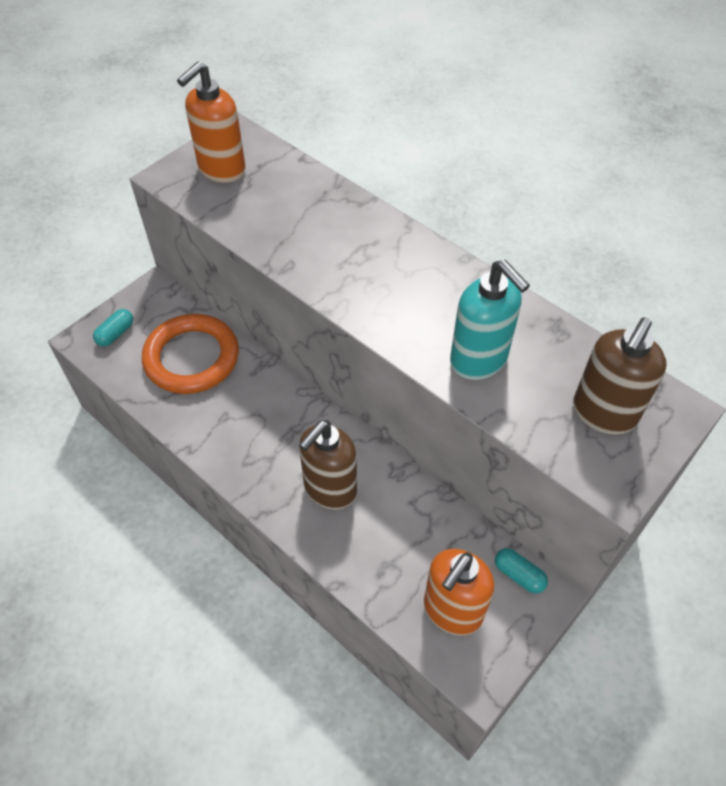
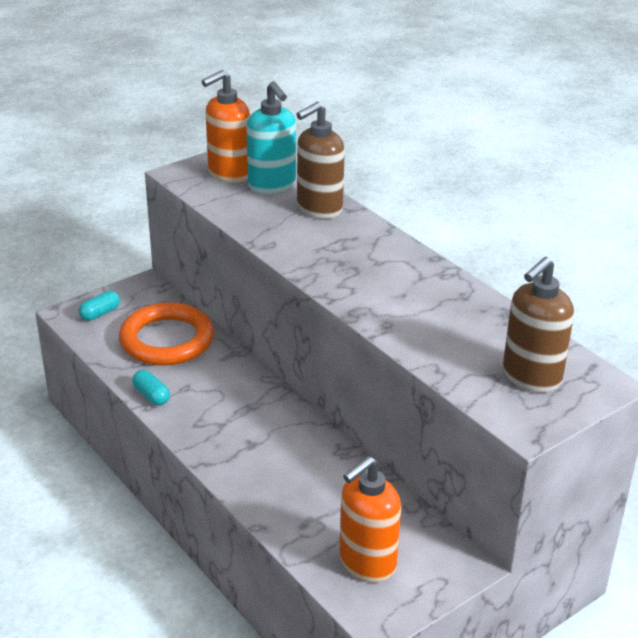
camera: 10 degrees right, 20 degrees down
brown soap dispenser [299,420,357,510] -> brown soap dispenser moved to [296,102,345,219]
turquoise soap dispenser [450,260,530,380] -> turquoise soap dispenser moved to [247,81,296,194]
turquoise capsule [495,548,548,594] -> turquoise capsule moved to [132,370,170,405]

